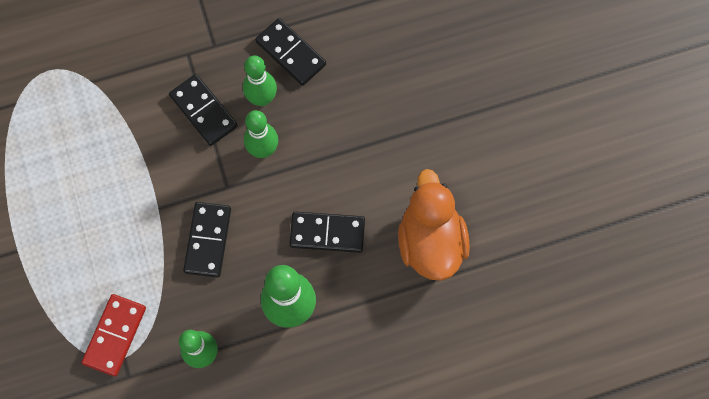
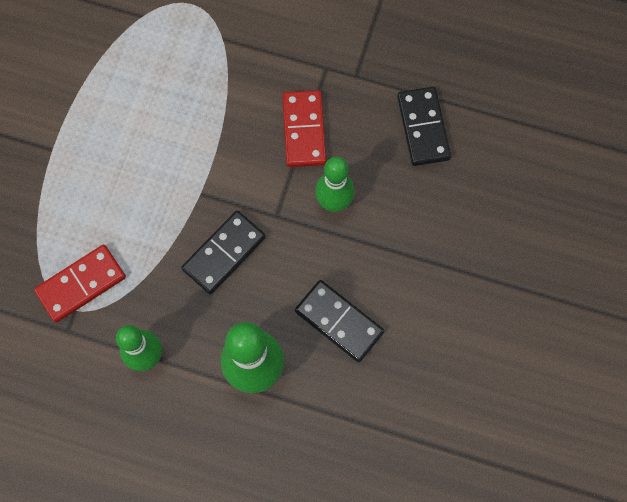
camera: 35 degrees right, 0 degrees up
black domino [169,74,238,146] -> red domino [282,90,326,167]
green bowling pin [243,55,277,106] -> none
orange duck [398,169,470,281] -> none

